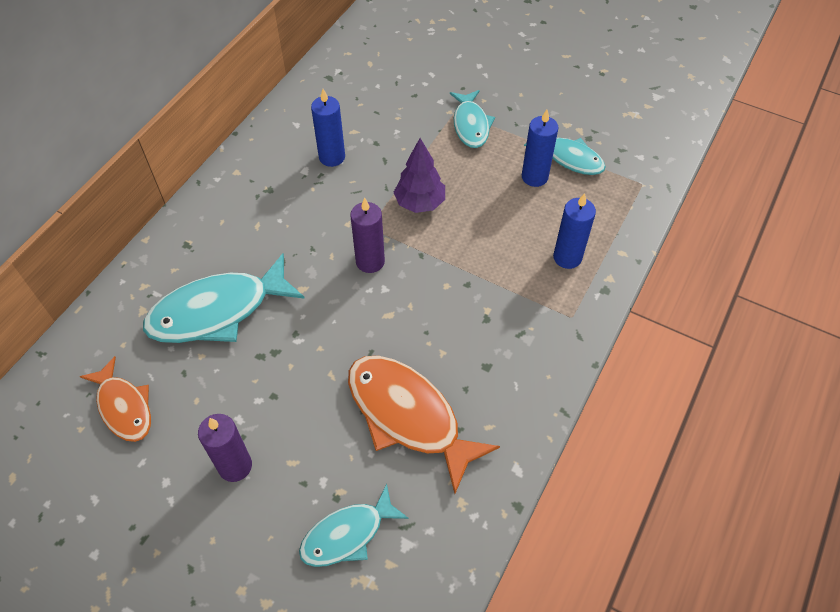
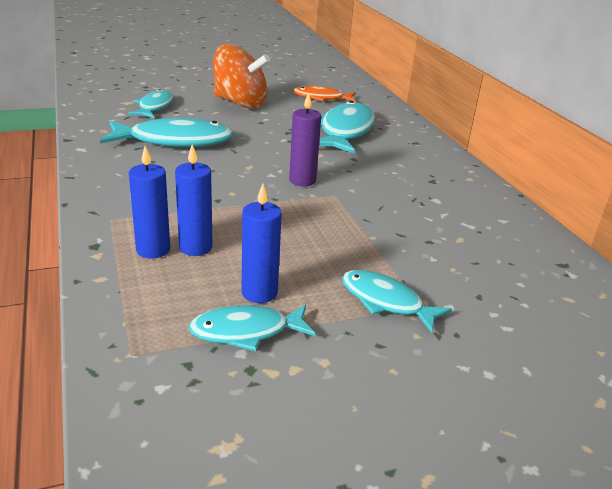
camera: 130 degrees right, 25 degrees down
purple candle [198,414,252,482] -> orange spinning top [213,44,270,109]
blue candle [311,89,345,167] -> blue candle moved to [175,144,213,256]
orange fish [348,356,500,494] -> turquoise fish [100,117,234,147]
purple tree [393,138,445,213] -> none

